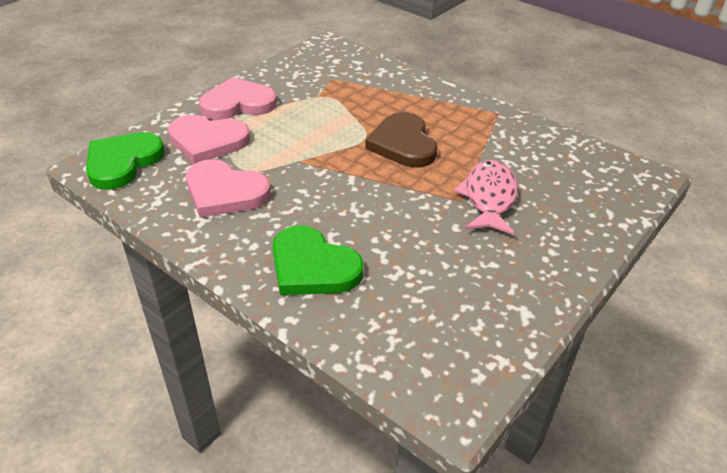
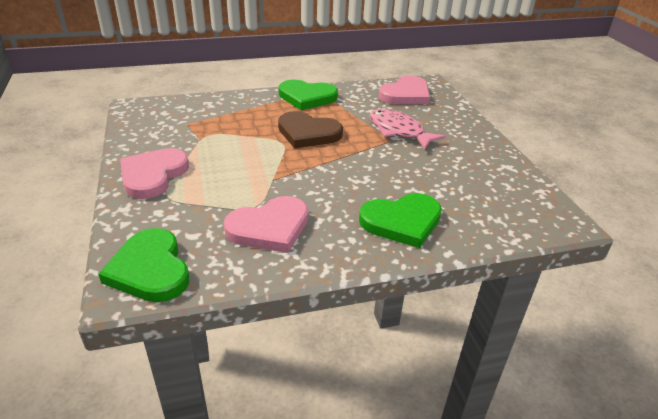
camera: 55 degrees left, 5 degrees down
pink heart [168,115,250,164] -> pink heart moved to [379,75,430,104]
none -> green heart [279,80,338,110]

